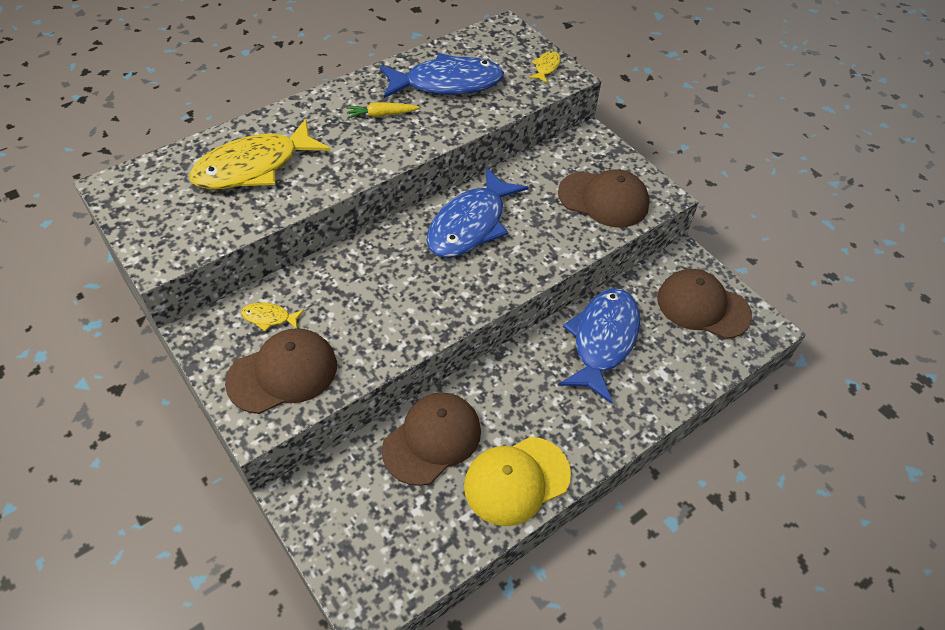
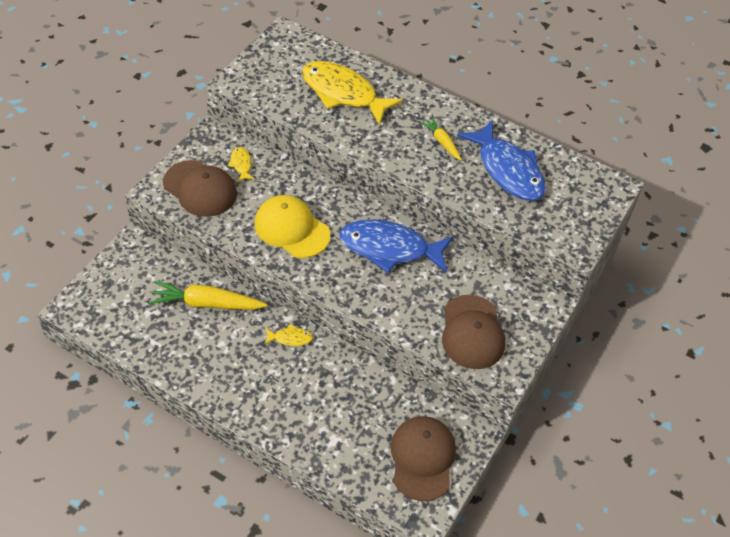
camera: 65 degrees right, 0 degrees up
brown cap [382,393,481,486] -> yellow carrot [149,281,267,310]
yellow cap [464,437,571,526] -> yellow cap moved to [254,195,330,258]
yellow fish [529,51,561,83] -> yellow fish moved to [264,324,313,346]
blue fish [558,288,640,404] -> none

